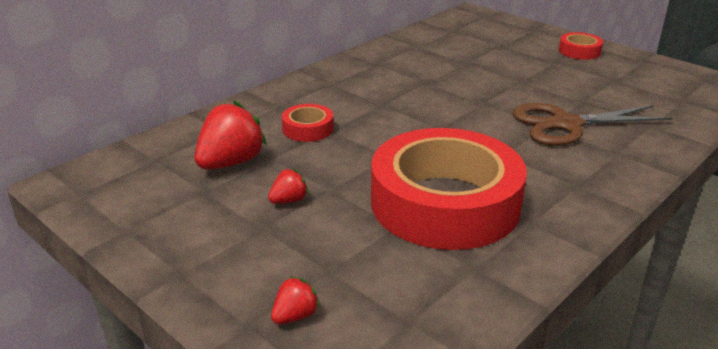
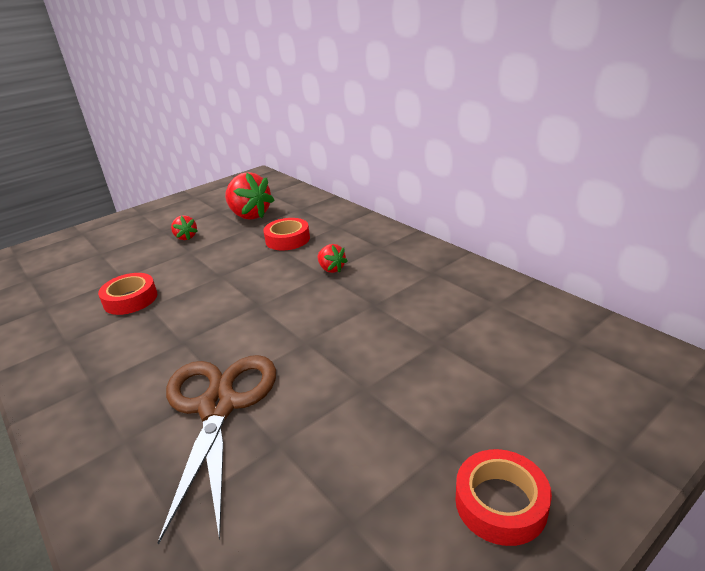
camera: 100 degrees right, 0 degrees up
red strawberry [271,276,320,324] -> red strawberry moved to [317,244,347,273]
red tape [371,128,527,250] -> red tape [98,273,157,315], size x0.41

